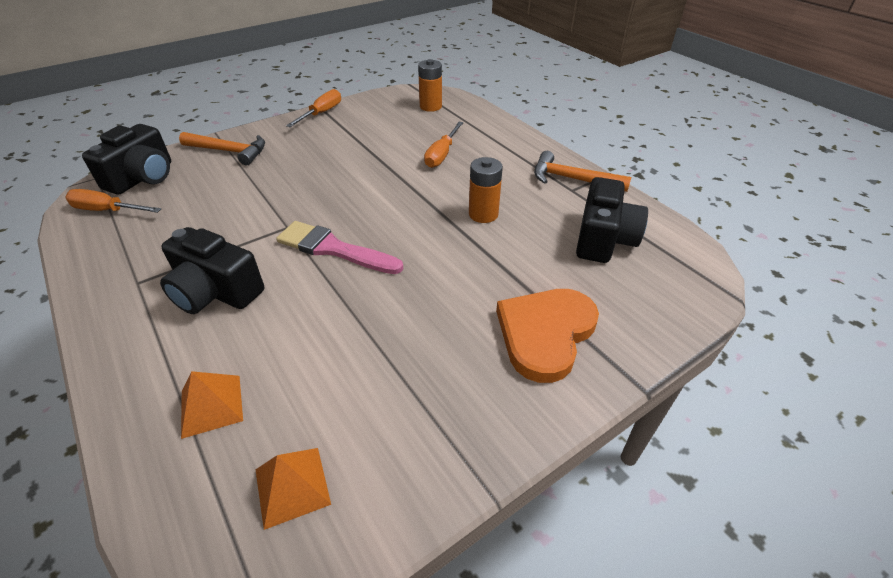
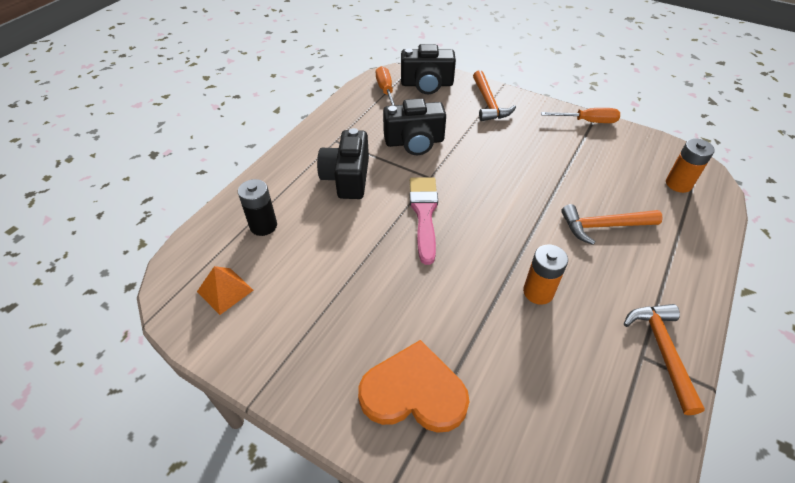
camera: 65 degrees right, 5 degrees up
orange pyramid [181,371,243,439] -> black battery [238,179,277,236]
orange screwdriver [424,122,464,168] -> orange hammer [561,204,663,245]
black camera [576,177,648,263] -> black camera moved to [383,98,446,155]

